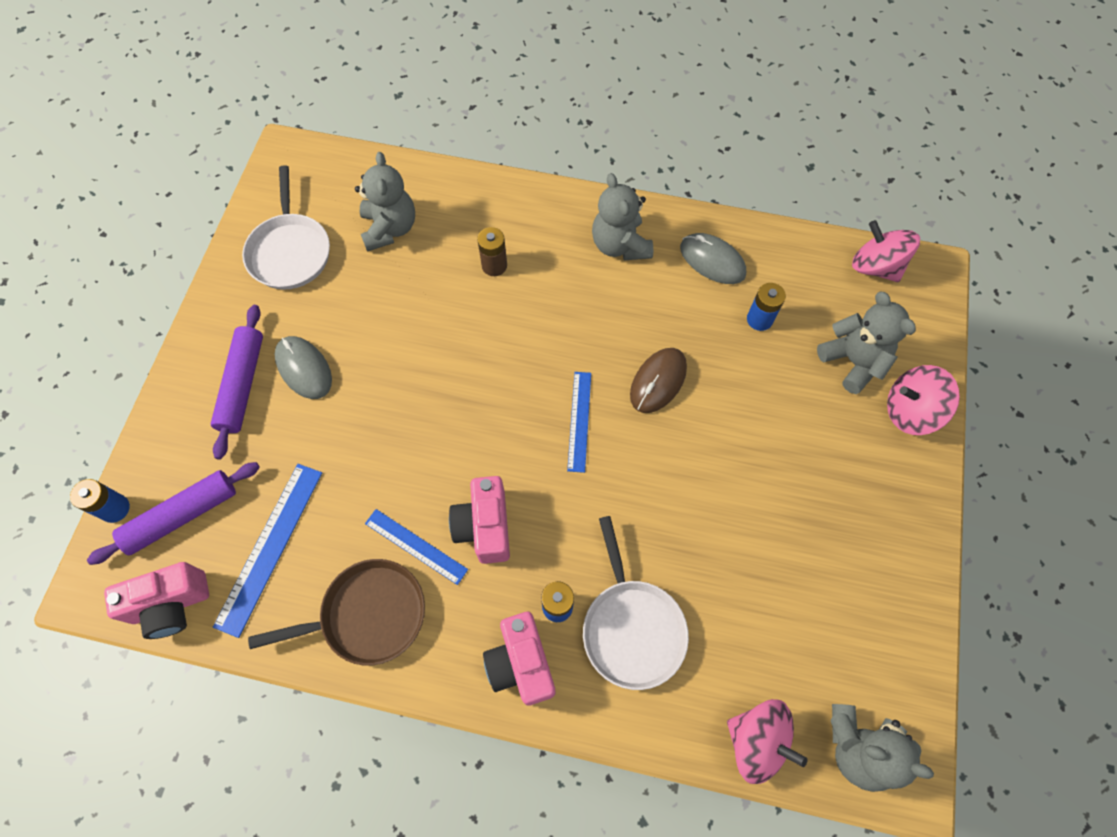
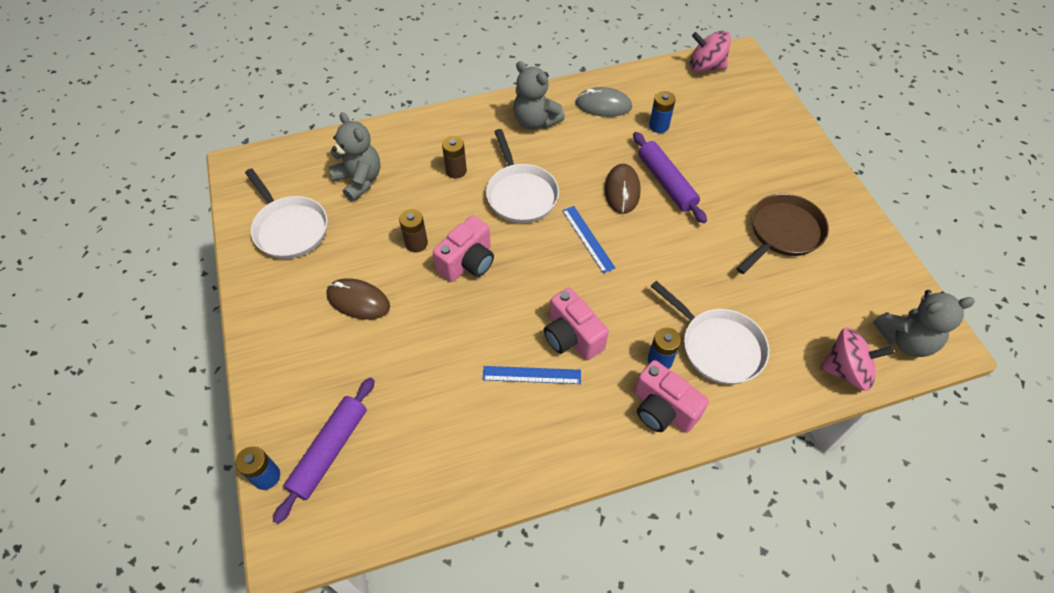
camera: 30 degrees left, 10 degrees down
pink camera [104,562,209,639] -> pink camera moved to [433,215,494,282]
purple rolling pin [211,305,263,460] -> purple rolling pin moved to [633,132,707,224]
blue ruler [213,464,322,638] -> none
brown pan [248,559,425,665] -> brown pan moved to [736,194,829,274]
grey mouse [275,336,332,399] -> brown mouse [326,278,390,320]
grey teddy bear [817,292,916,394] -> none
pink spinning top [887,365,960,435] -> none
none -> brown battery [399,209,428,252]
none -> white pan [486,129,559,223]

